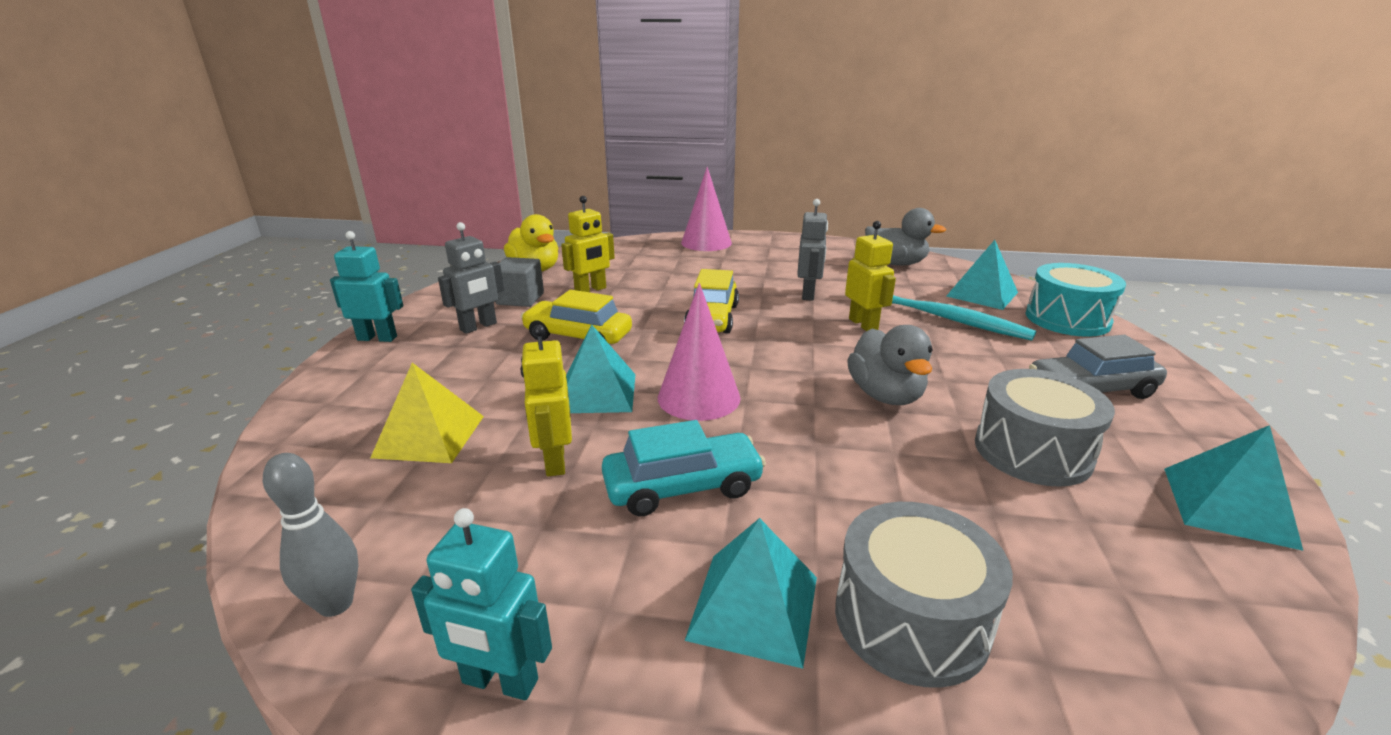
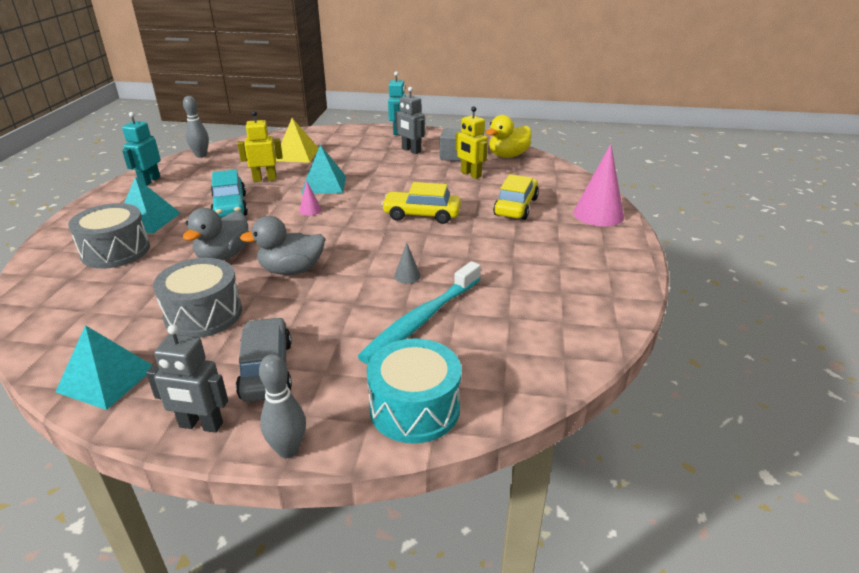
camera: 90 degrees right, 5 degrees up
yellow car [521,290,632,344] -> yellow car moved to [493,174,539,220]
pink cone [658,283,741,421] -> pink cone [299,181,322,216], size x0.45
grey robot [797,199,828,301] -> grey robot moved to [146,325,228,433]
yellow robot [845,221,896,331] -> grey cone [394,242,421,284]
grey duck [865,208,946,266] -> grey duck moved to [183,208,249,260]
turquoise pyramid [947,240,1018,310] -> none
none -> grey bowling pin [259,354,306,458]

